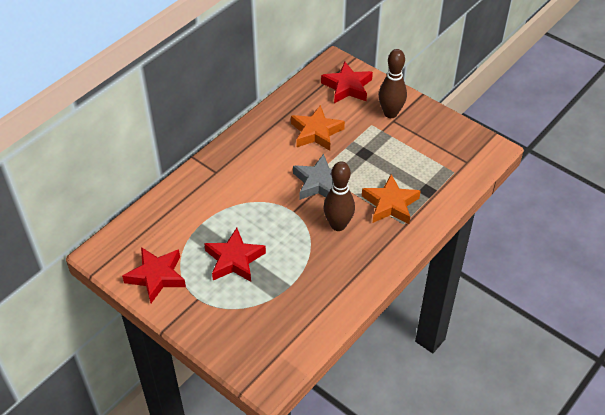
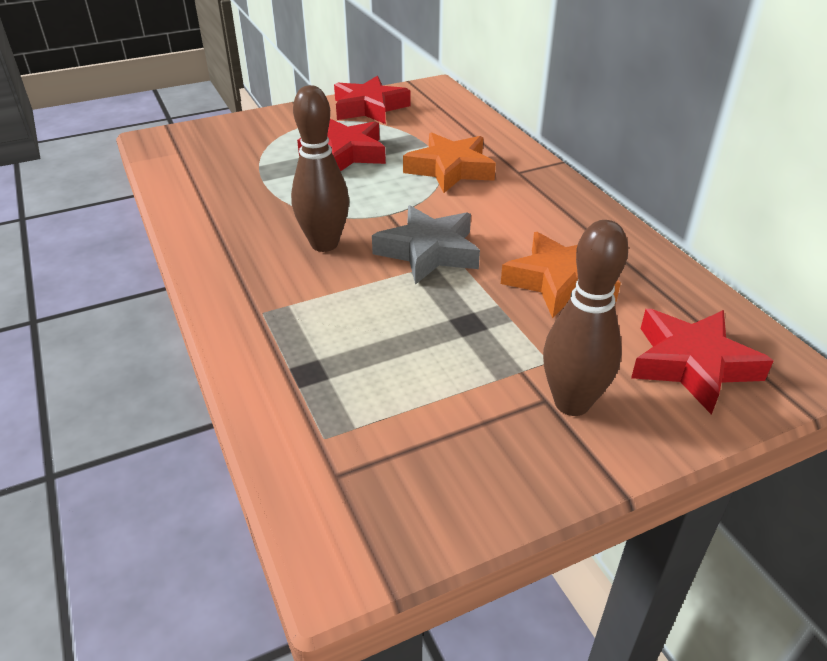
camera: 115 degrees right, 10 degrees down
orange star [362,174,421,224] -> orange star moved to [403,132,496,193]

